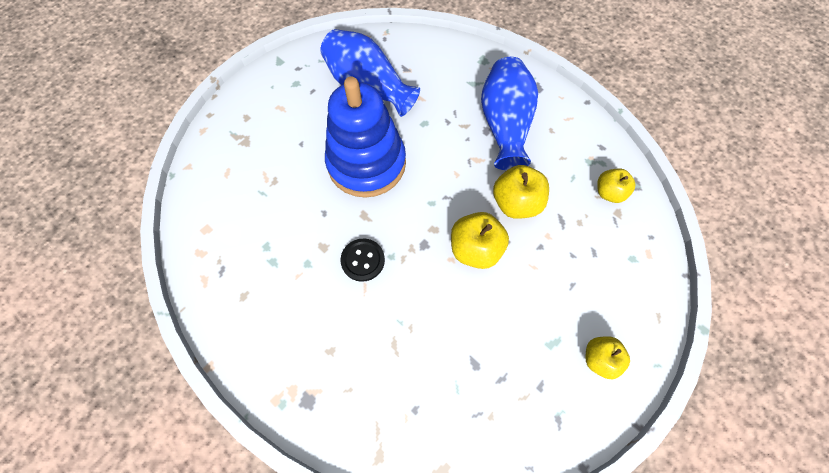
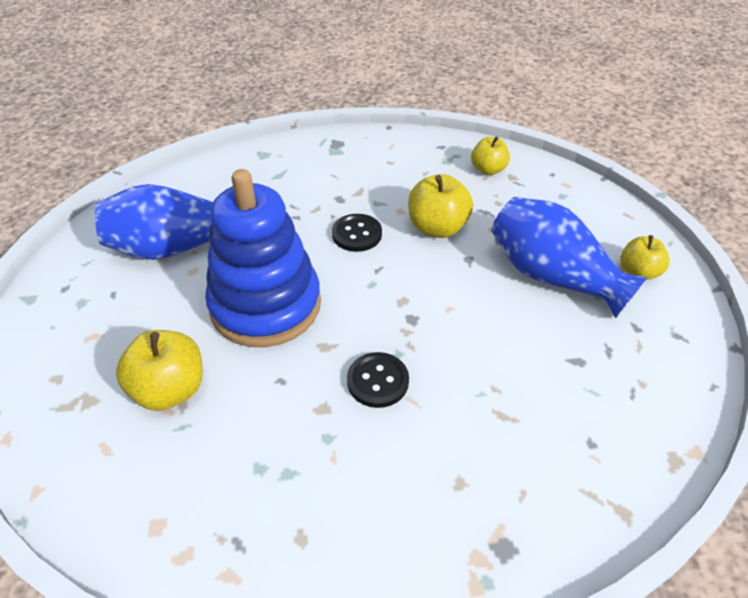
camera: 50 degrees left, 20 degrees down
yellow apple [451,212,509,269] -> yellow apple moved to [116,330,203,411]
blue vase [481,57,538,170] -> blue vase moved to [491,197,647,318]
none -> black button [332,214,382,252]

